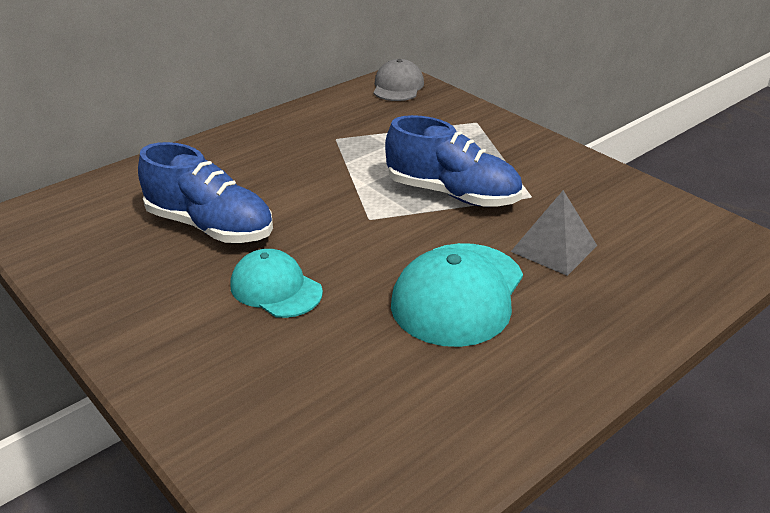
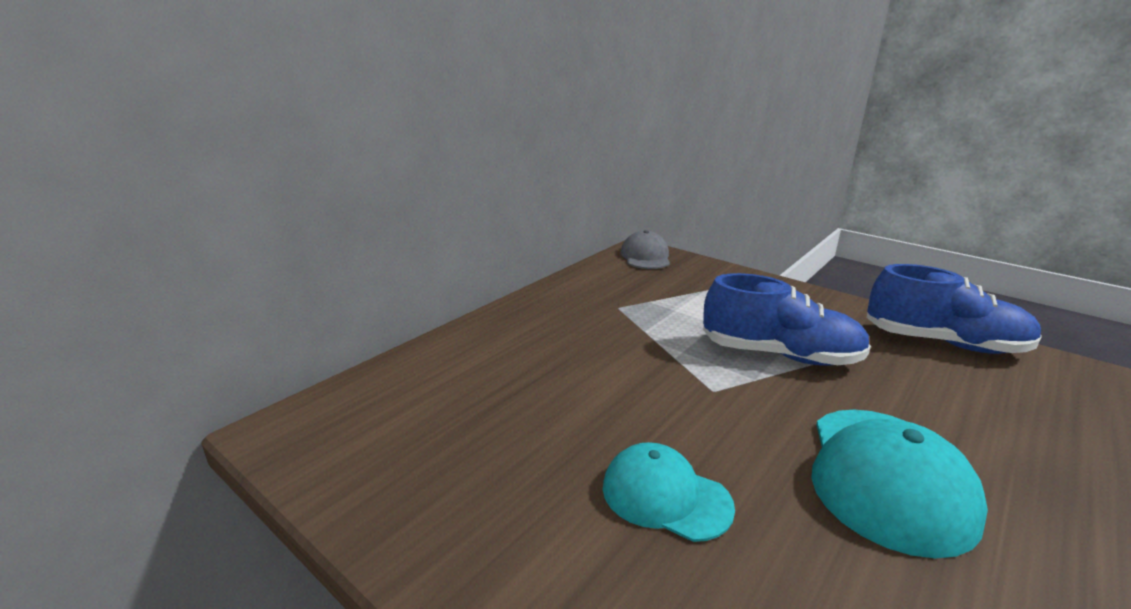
camera: 10 degrees left, 10 degrees down
blue shoe [138,142,273,243] -> blue shoe moved to [866,264,1042,354]
grey pyramid [511,190,597,276] -> none

